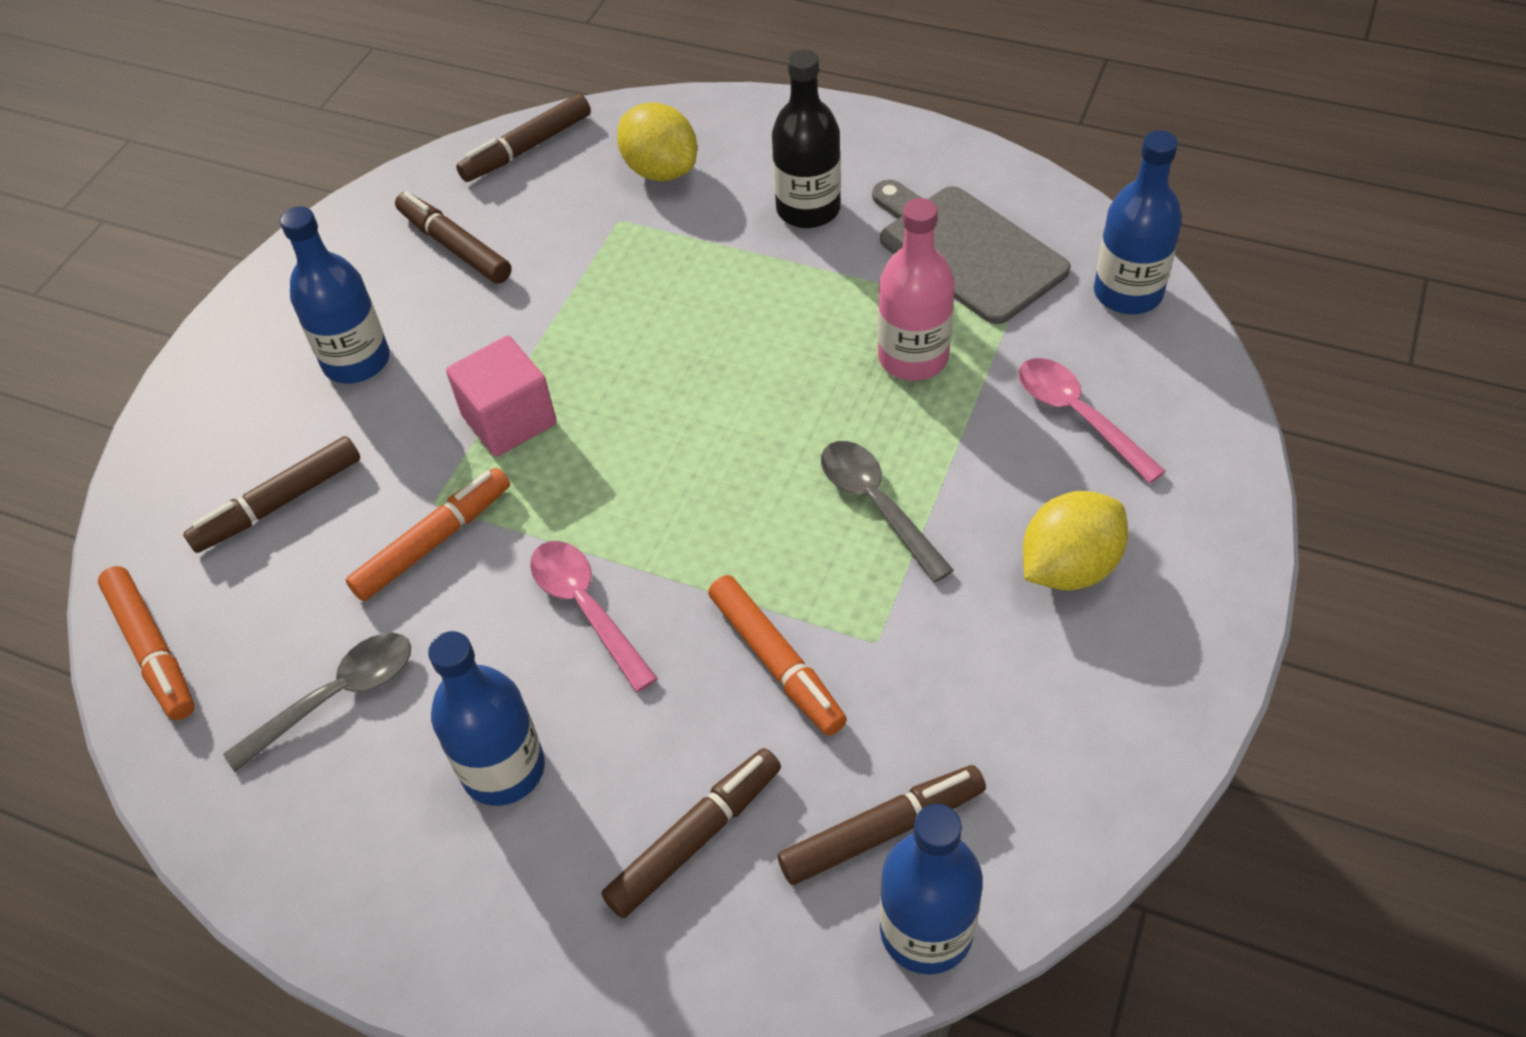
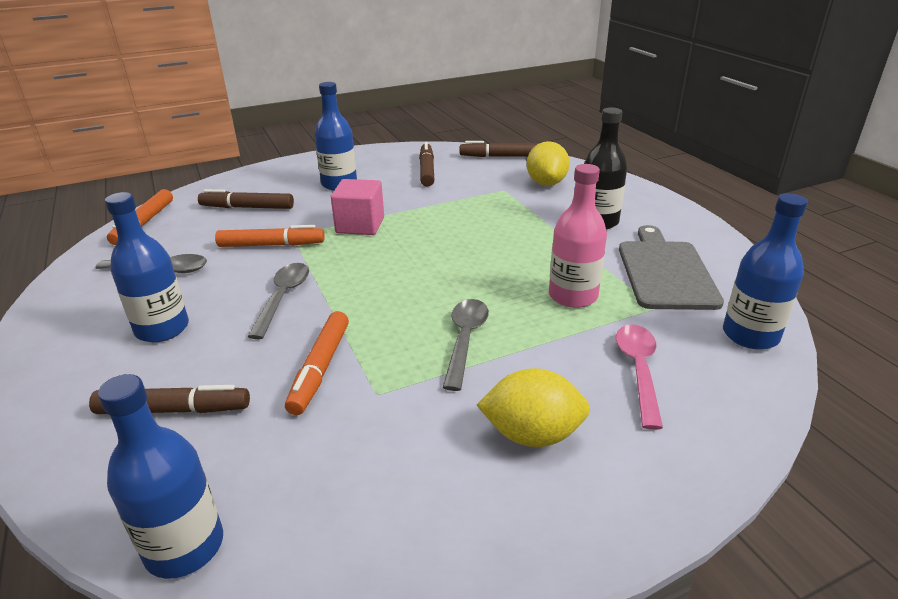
camera: 40 degrees right, 20 degrees down
pink spoon [530,541,658,692] -> grey spoon [247,263,309,339]
brown marker [778,765,986,885] -> none

